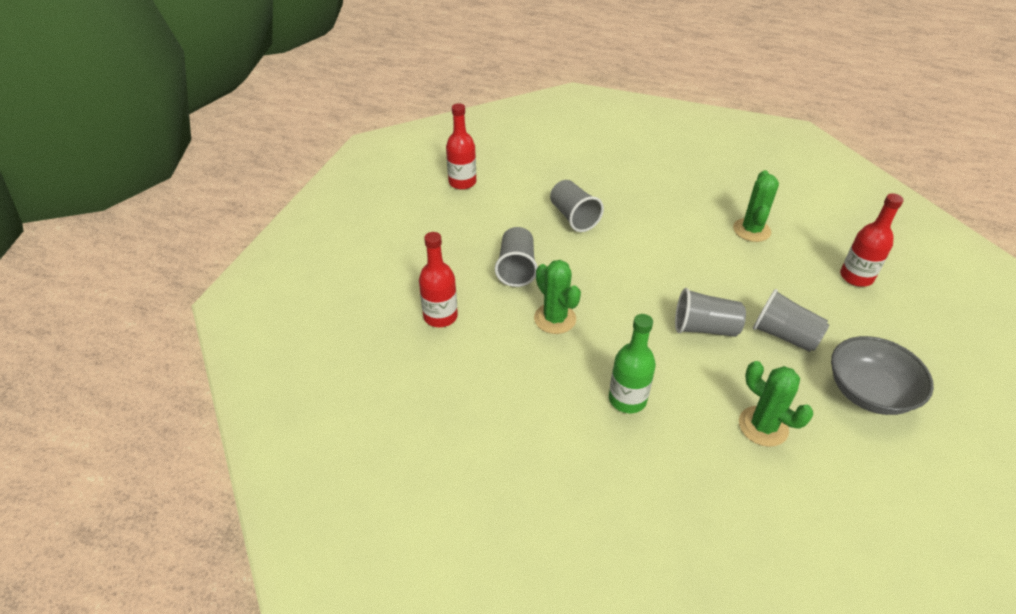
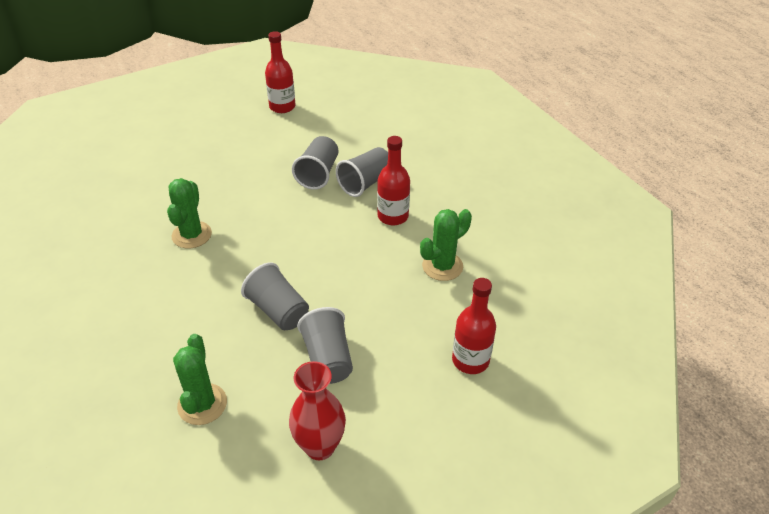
camera: 40 degrees right, 0 degrees up
red bottle [419,232,458,327] -> red bottle moved to [377,136,410,225]
grey cup [495,227,537,287] -> grey cup moved to [336,147,388,197]
green bottle [609,314,656,413] -> none
grey bowl [831,336,934,415] -> red vase [289,361,346,460]

